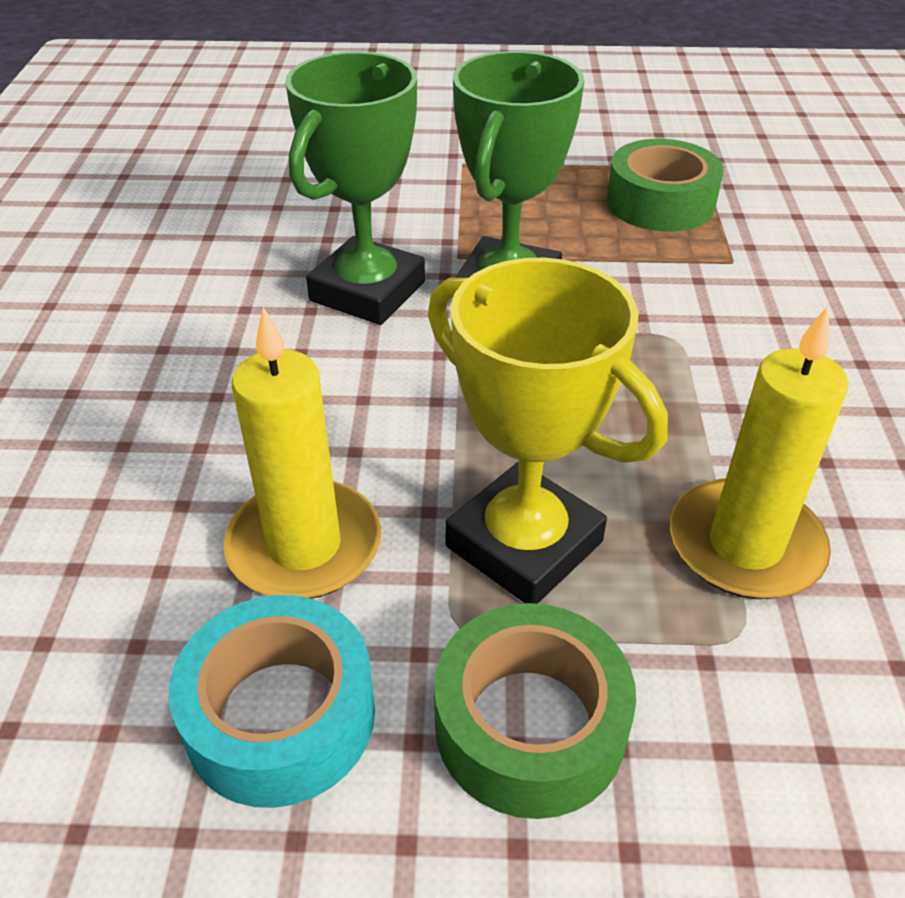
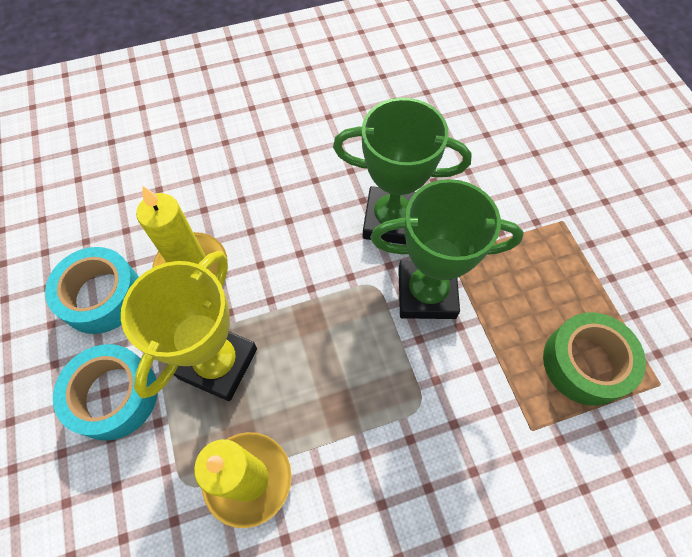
camera: 70 degrees right, 20 degrees up
green tape [434,603,636,819] -> turquoise tape [53,344,157,441]

